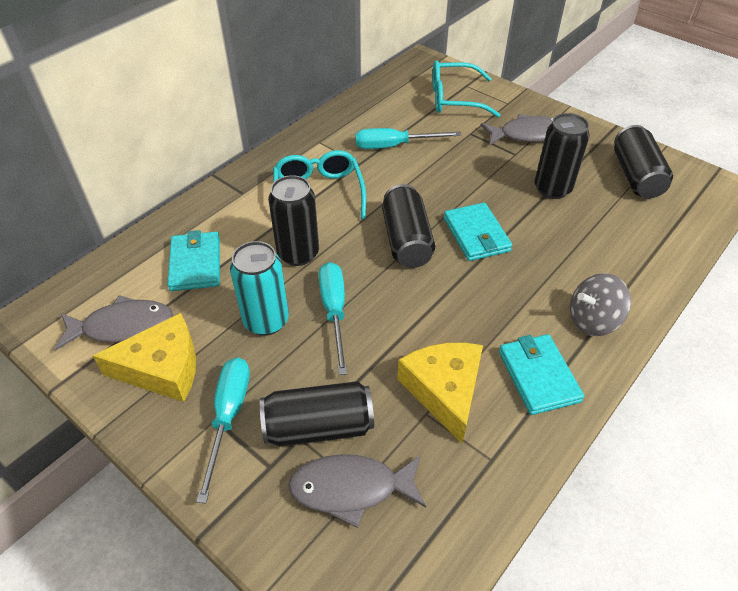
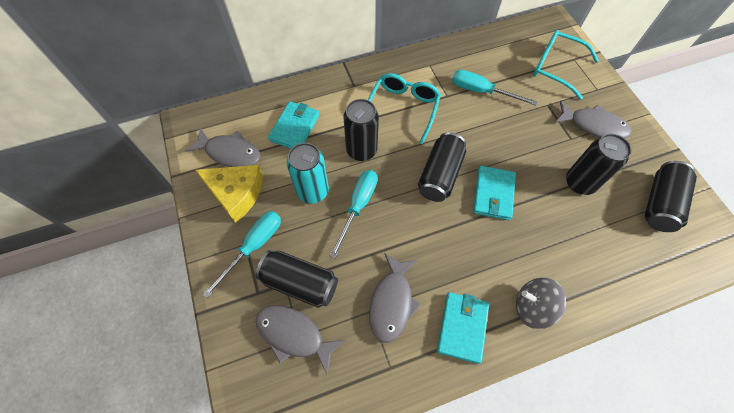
camera: 30 degrees right, 15 degrees up
yellow cheese [397,343,483,443] -> grey fish [369,253,421,343]

